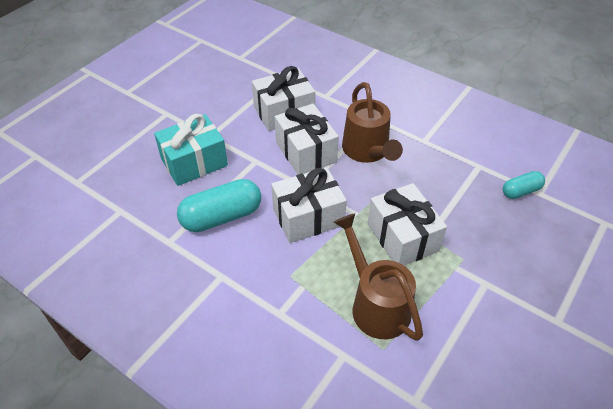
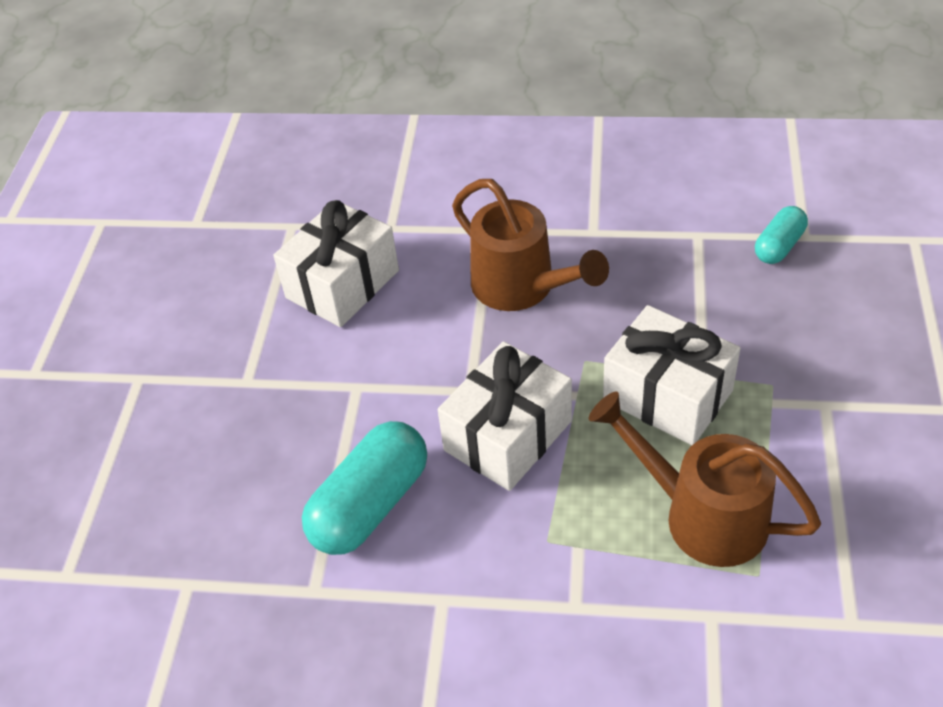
camera: 25 degrees left, 0 degrees up
turquoise gift [154,114,228,186] -> none
white gift [275,104,339,175] -> none

